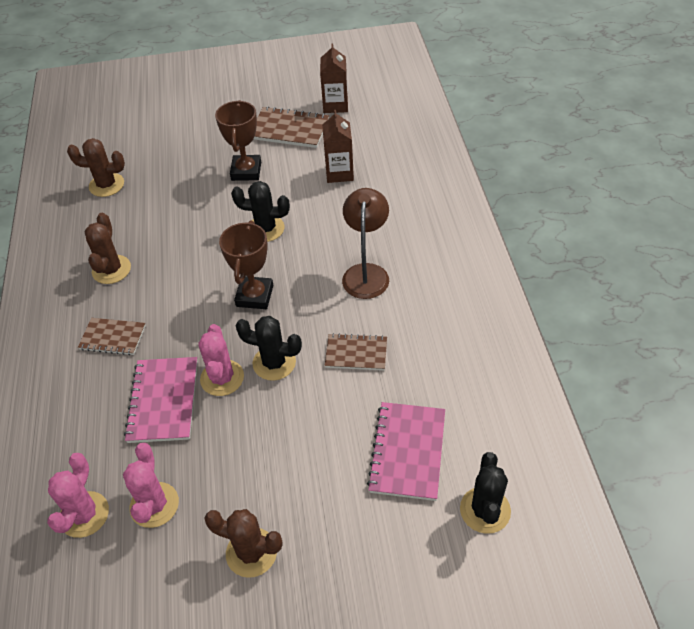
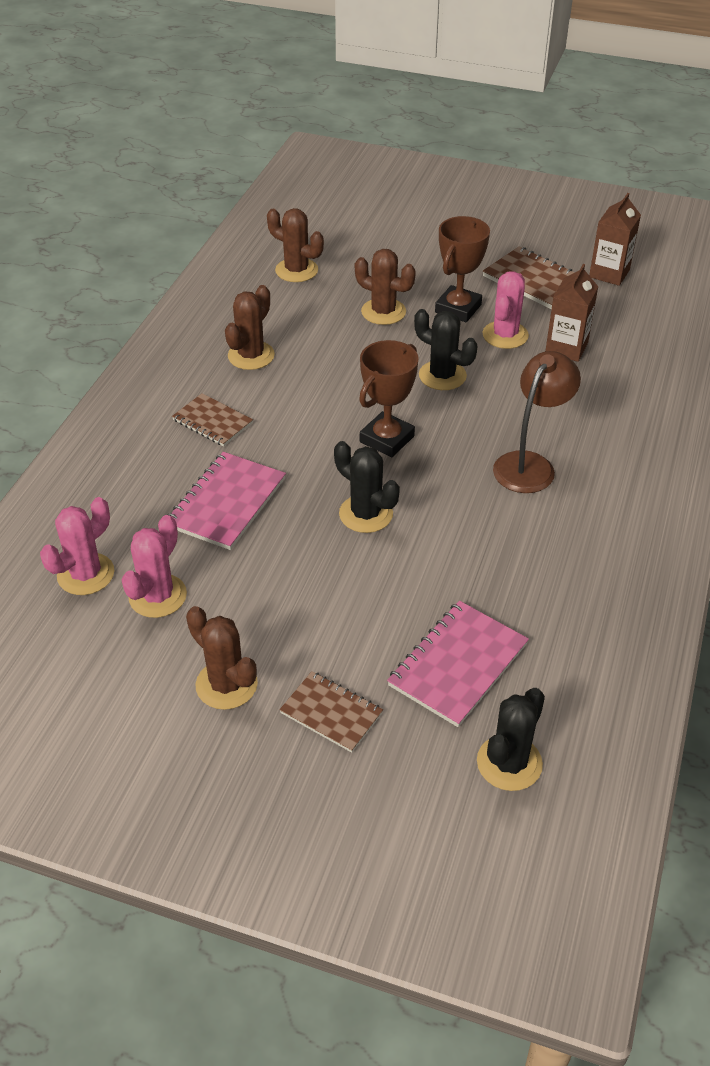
camera: 25 degrees right, 5 degrees down
pink cactus [198,324,244,396] -> pink cactus moved to [483,271,529,349]
brown notebook [325,333,387,370] -> brown notebook moved to [279,671,383,753]
none -> brown cactus [355,249,416,325]

